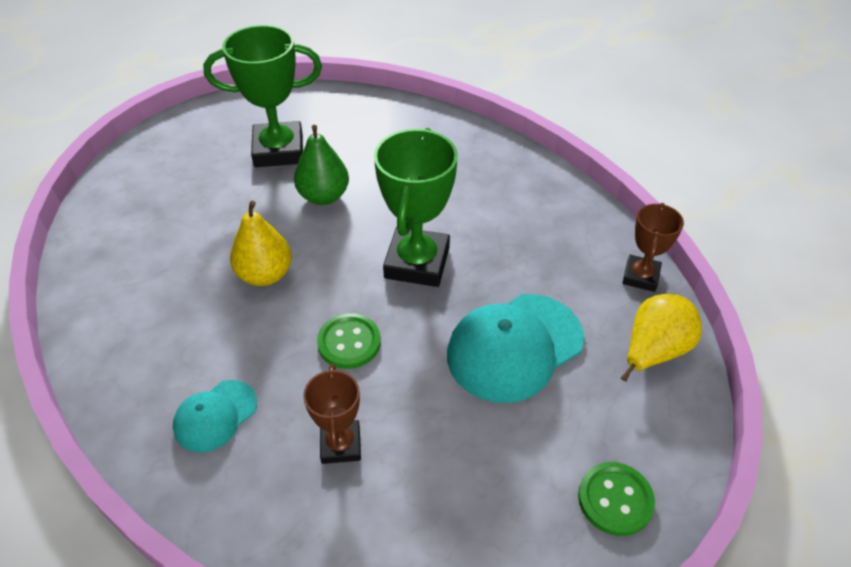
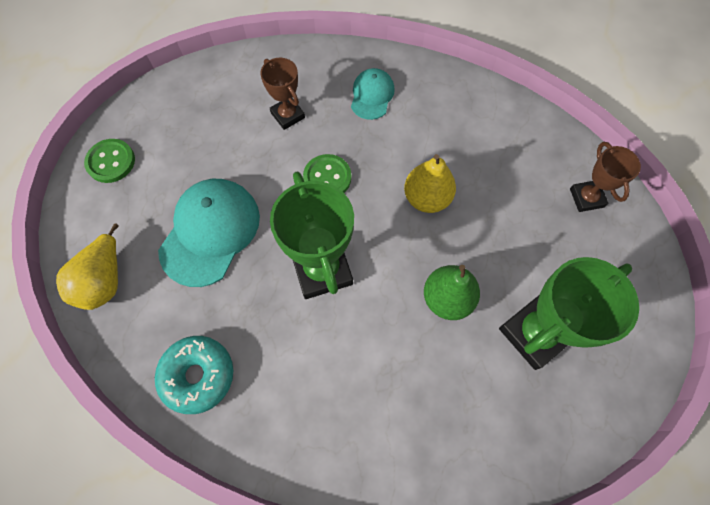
camera: 150 degrees right, 20 degrees up
brown trophy [623,203,684,292] -> brown trophy moved to [570,142,641,212]
none -> turquoise donut [155,336,233,414]

